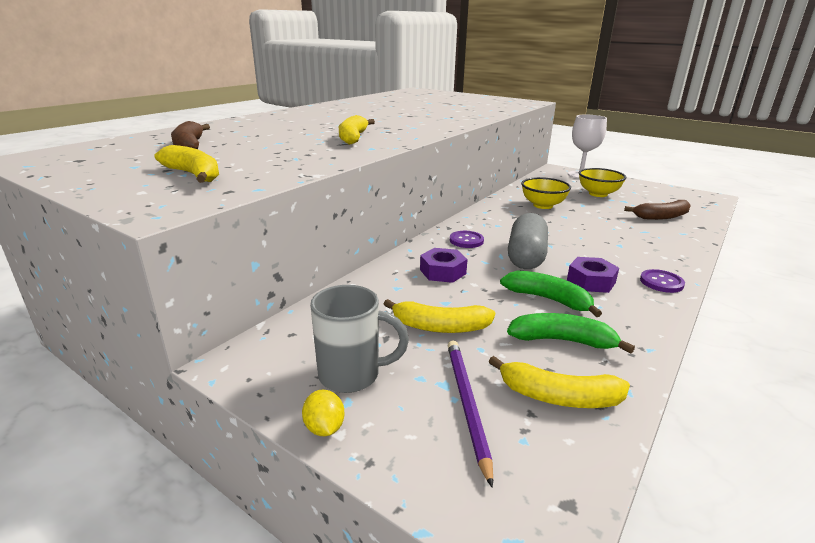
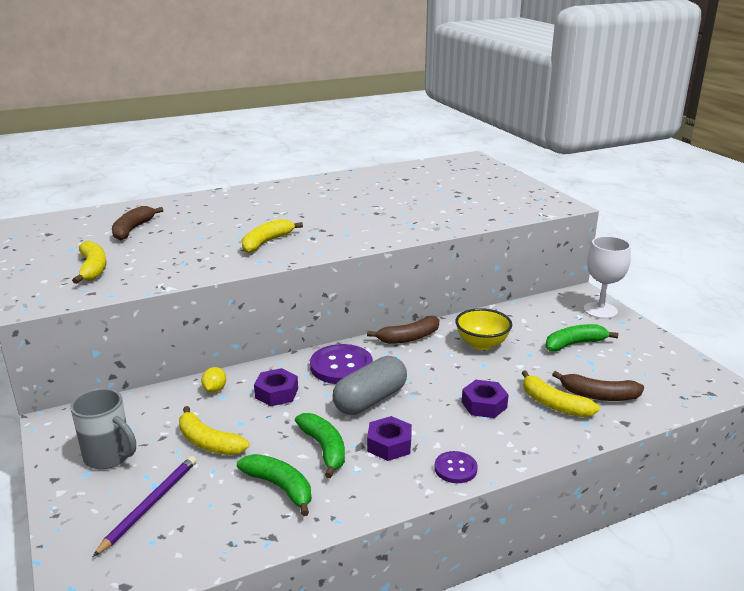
camera: 30 degrees right, 0 degrees up
yellow lemon [302,389,344,436] -> yellow lemon moved to [201,367,226,393]
purple button [450,231,484,248] -> purple button [310,344,373,384], size x1.79
yellow banana [489,356,630,408] -> yellow banana moved to [522,370,600,417]
yellow bowl [579,168,626,197] -> green banana [545,324,618,352]
none -> brown banana [367,316,439,344]
none -> purple nut [462,380,509,418]

